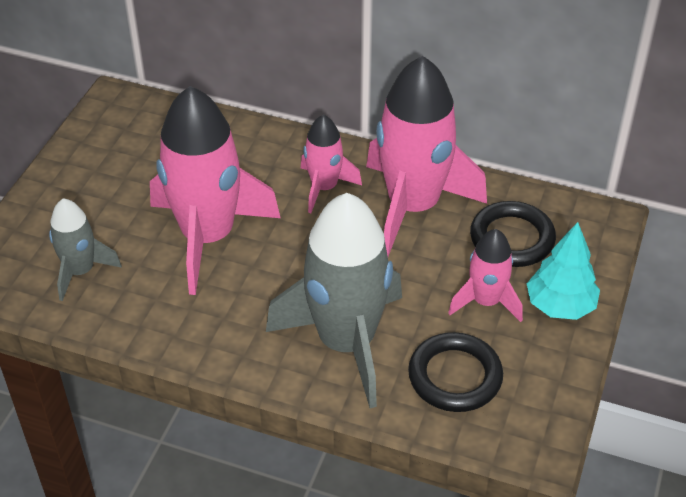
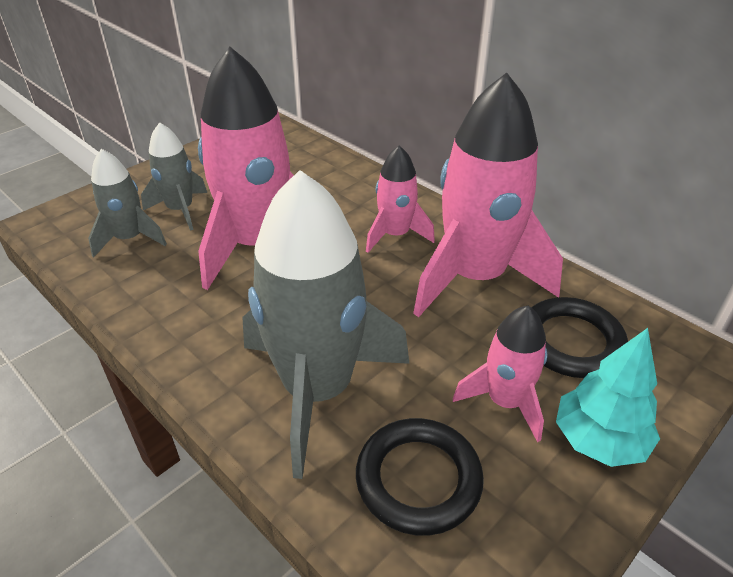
camera: 25 degrees right, 5 degrees down
none -> grey rocket [141,122,207,231]

